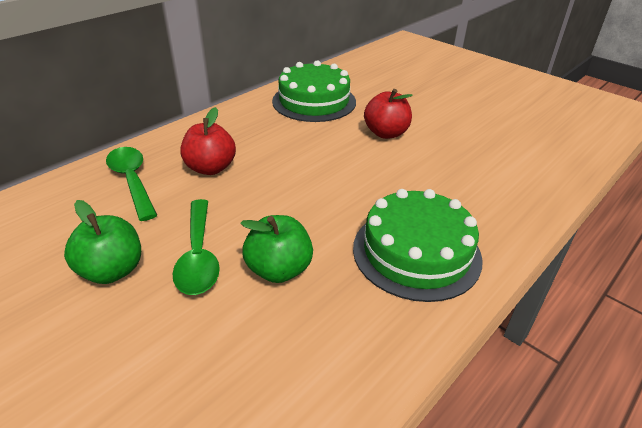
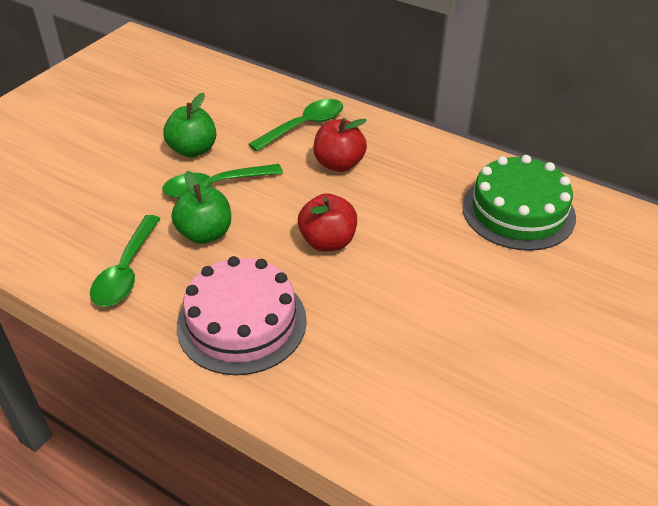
camera: 80 degrees right, 5 degrees up
green cake [353,189,483,302] -> pink cake [177,256,307,375]
red apple [364,89,413,139] -> red apple moved to [298,193,357,251]
none -> green spoon [90,215,161,307]

